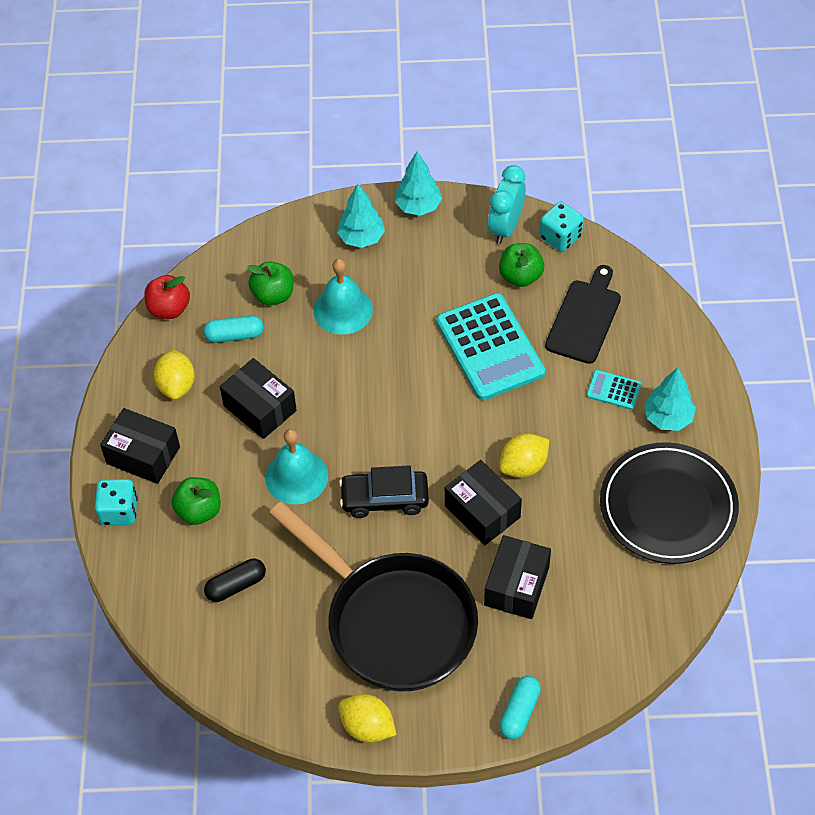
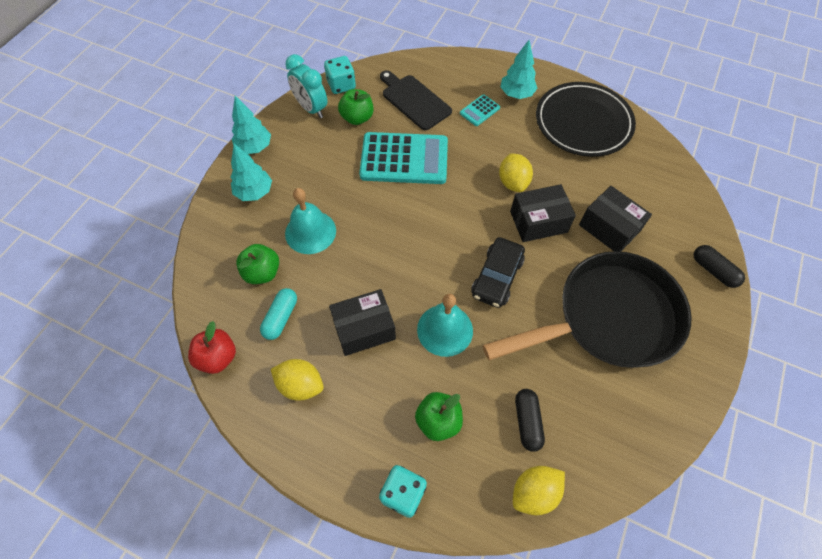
camera: 65 degrees left, 5 degrees up
black box [100,408,180,484] -> none
yellow lemon [338,694,396,743] -> yellow lemon moved to [513,466,565,515]
turquoise capsule [499,676,541,739] -> black capsule [694,245,745,288]

